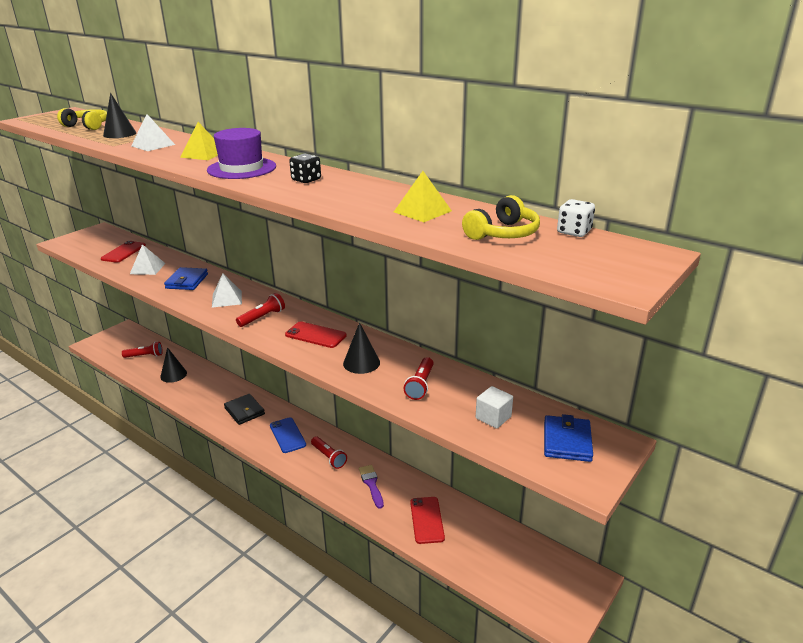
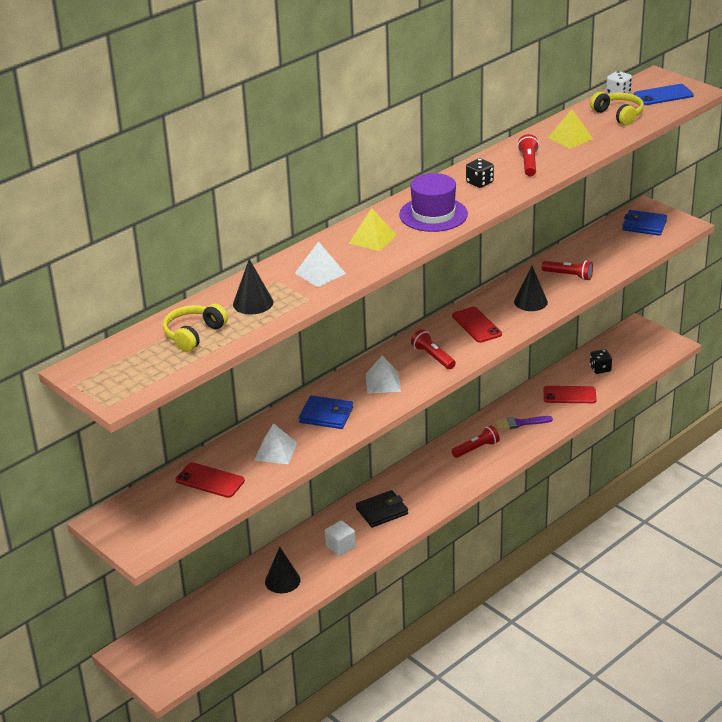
camera: 80 degrees left, 5 degrees up
red flashlight [122,342,163,358] -> red flashlight moved to [518,134,539,176]
blue phone [270,417,306,453] -> blue phone moved to [633,84,694,105]
red phone [285,321,347,348] -> red phone turned 60 degrees counterclockwise [452,307,502,343]
white cube [476,386,513,429] -> white cube moved to [325,520,356,556]
none -> black dice [590,349,612,374]

